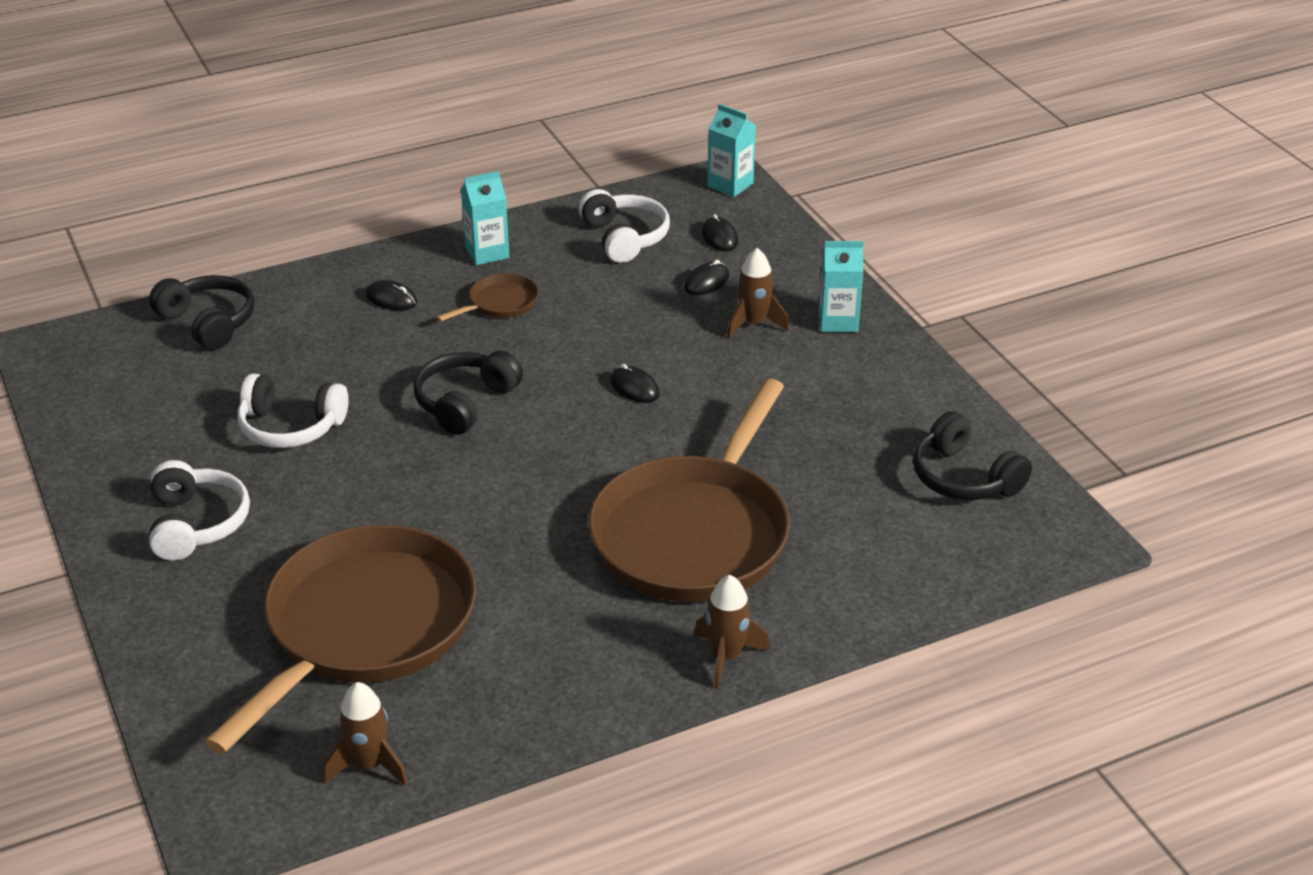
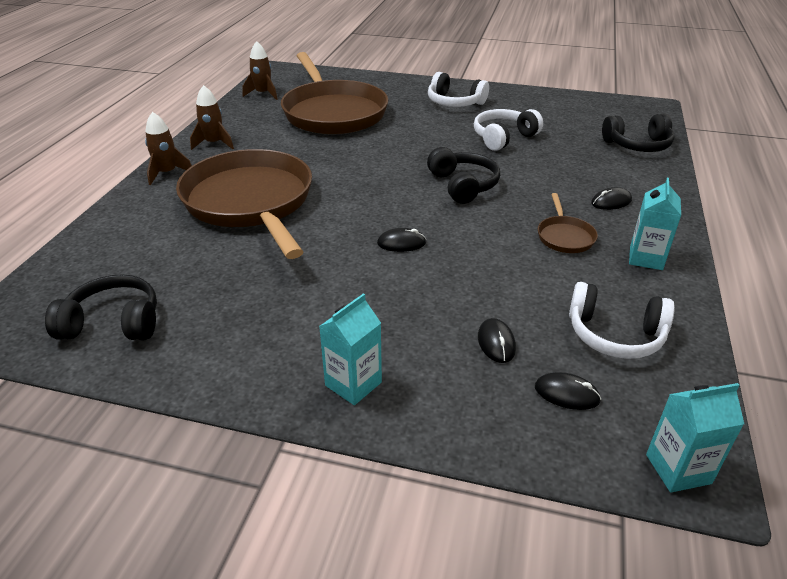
camera: 130 degrees right, 0 degrees up
brown rocket [727,248,789,338] -> brown rocket moved to [190,85,234,150]

